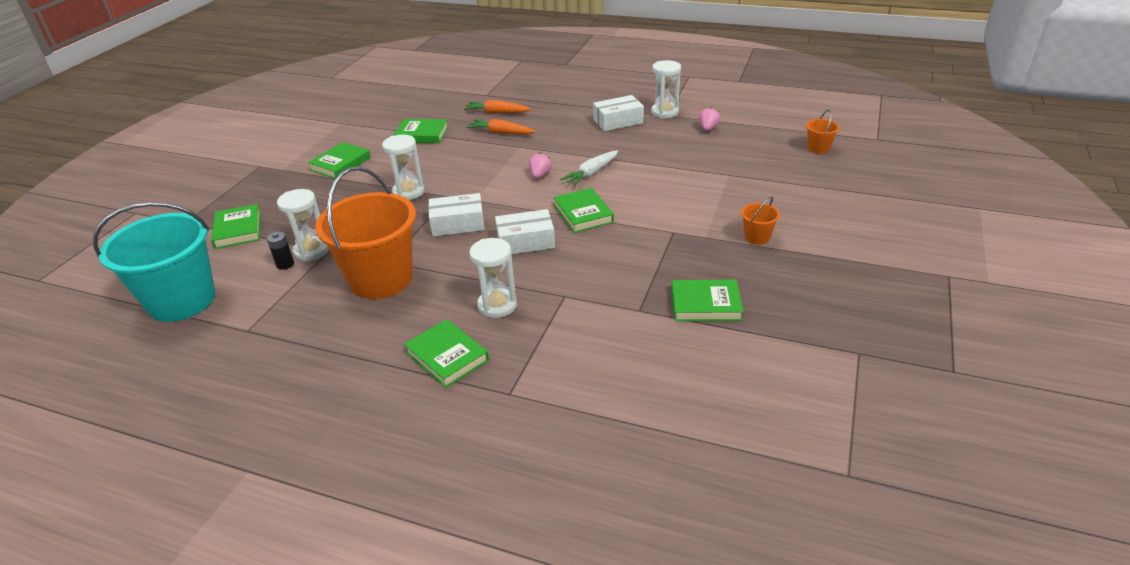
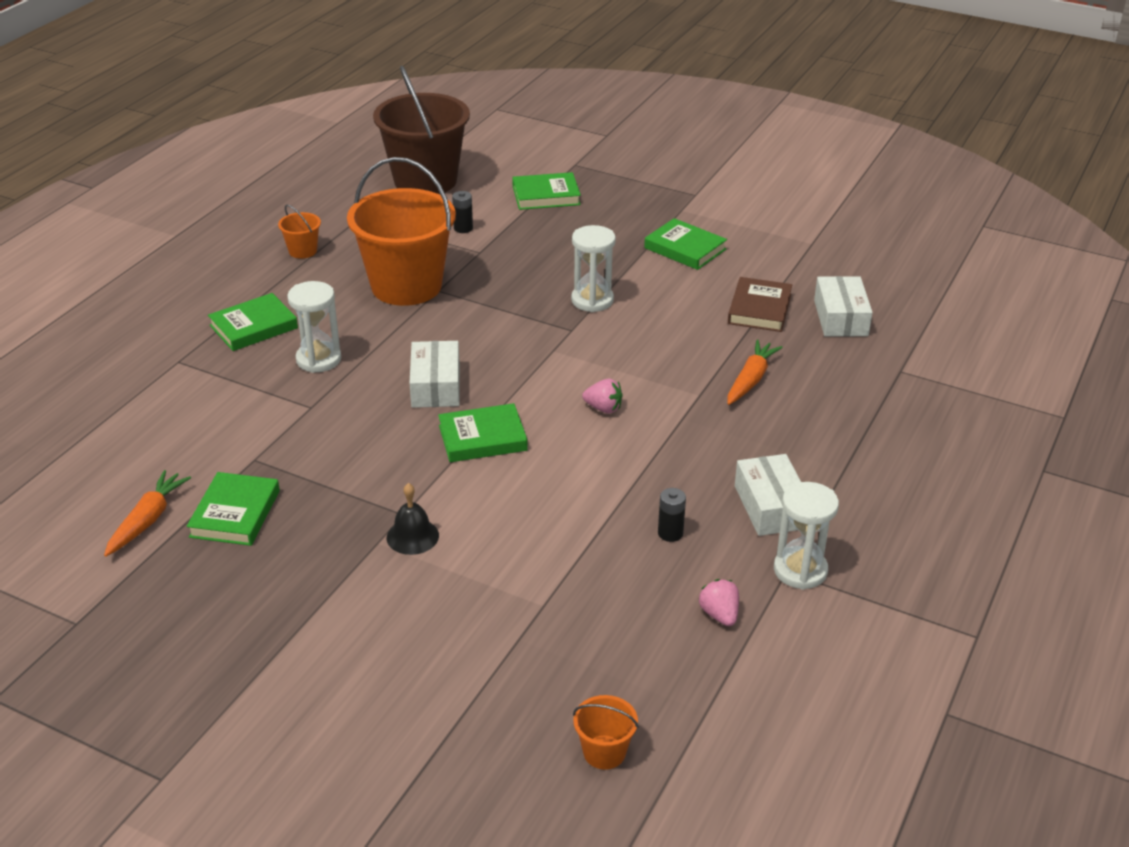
camera: 95 degrees right, 0 degrees up
turquoise bucket [93,202,215,322] -> brown bucket [373,66,470,194]
white hourglass [277,189,329,261] -> none
green book [394,119,448,143] -> brown book [728,277,792,332]
white box [428,193,485,237] -> white box moved to [814,276,873,337]
orange carrot [464,100,531,113] -> orange carrot moved to [104,470,191,557]
white carrot [560,150,618,186] -> none
pink strawberry [698,107,720,131] -> pink strawberry turned 135 degrees counterclockwise [698,579,739,626]
orange bucket [741,196,780,245] -> orange bucket moved to [278,205,321,259]
none -> black bell [387,483,439,555]
none -> black battery [658,488,686,542]

